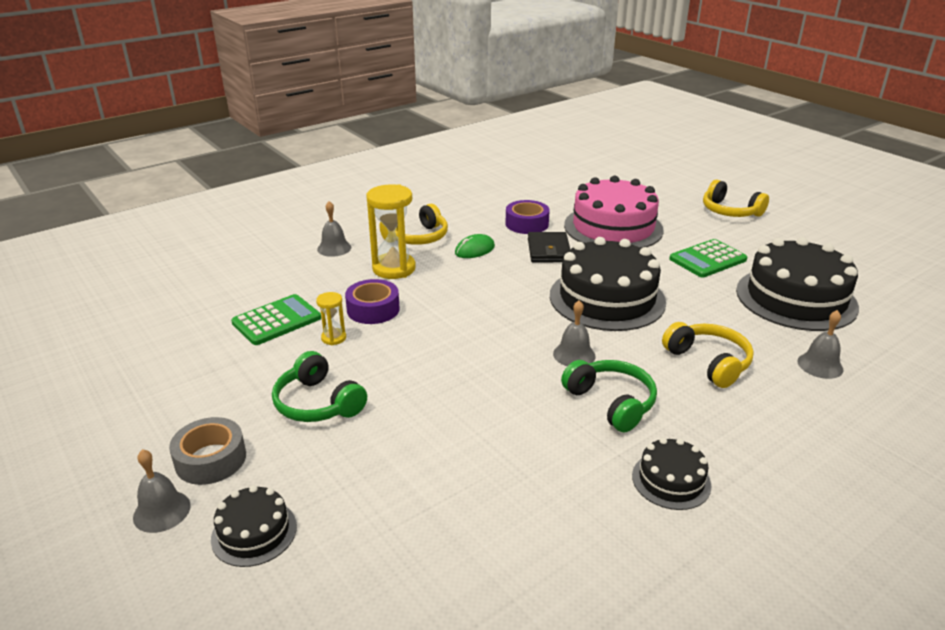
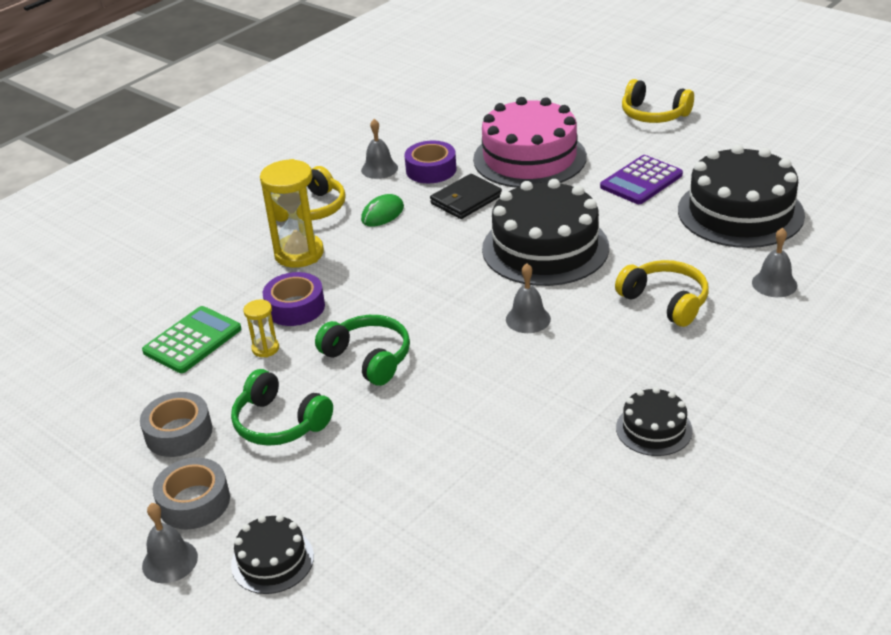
camera: 10 degrees left, 5 degrees up
grey bell [317,201,351,257] -> grey bell moved to [361,119,398,179]
black wallet [528,232,570,262] -> black wallet turned 60 degrees clockwise [430,174,502,219]
green headphones [561,360,657,432] -> green headphones moved to [315,315,410,386]
green calculator [669,239,747,278] -> purple calculator [600,155,683,204]
none -> grey tape [140,392,213,457]

